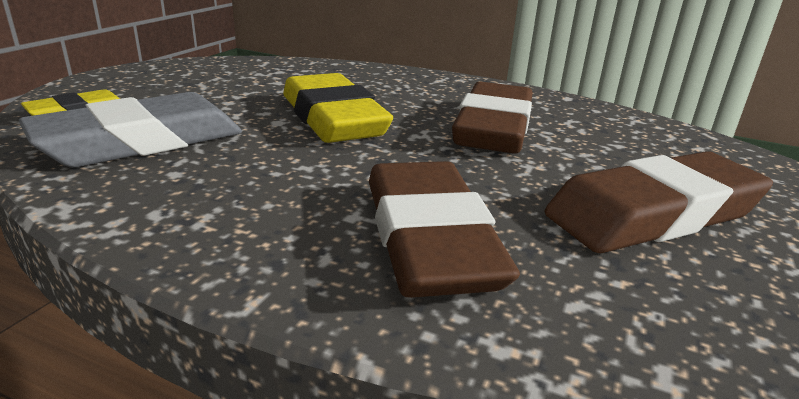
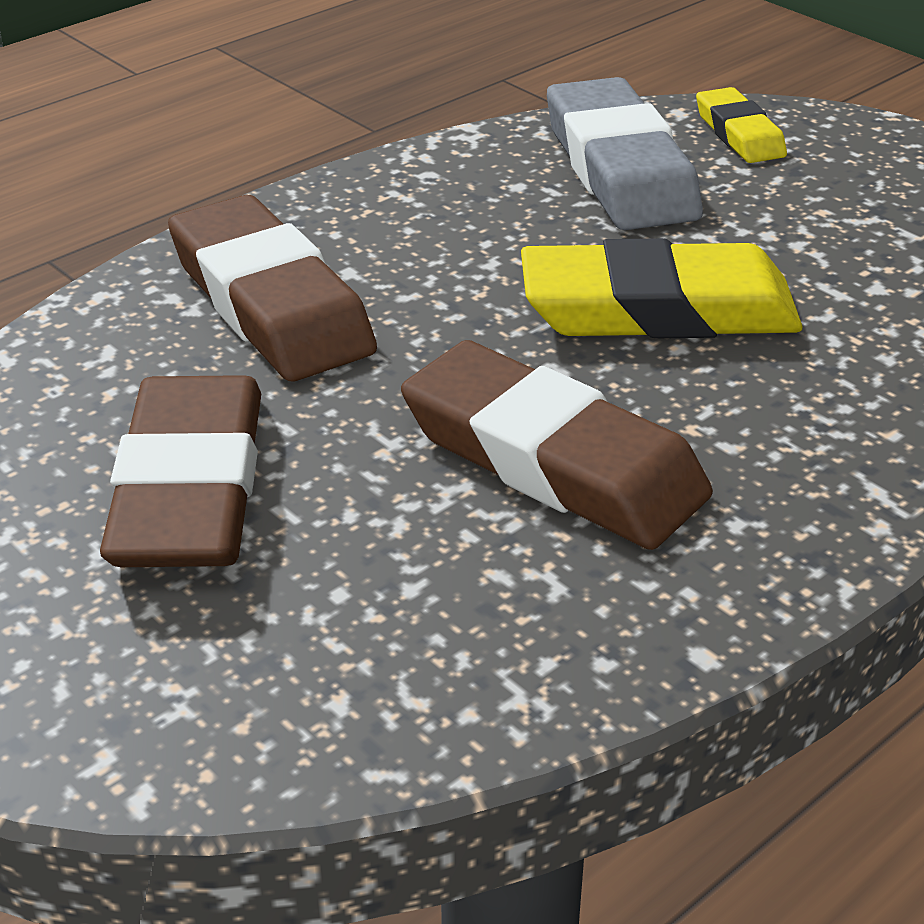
camera: 115 degrees right, 10 degrees up
brown eraser [369,161,520,298] -> brown eraser turned 45 degrees clockwise [168,195,377,381]

